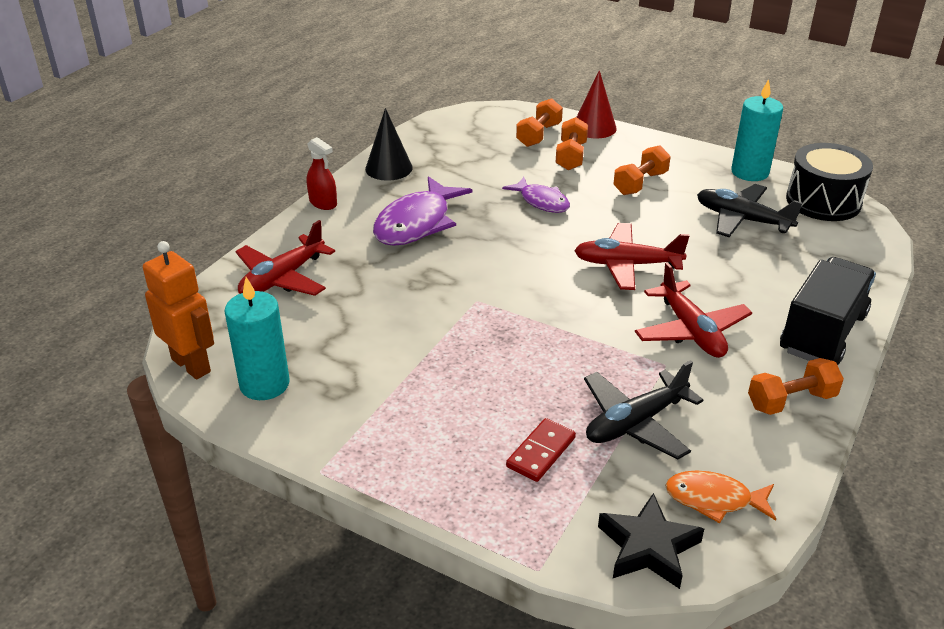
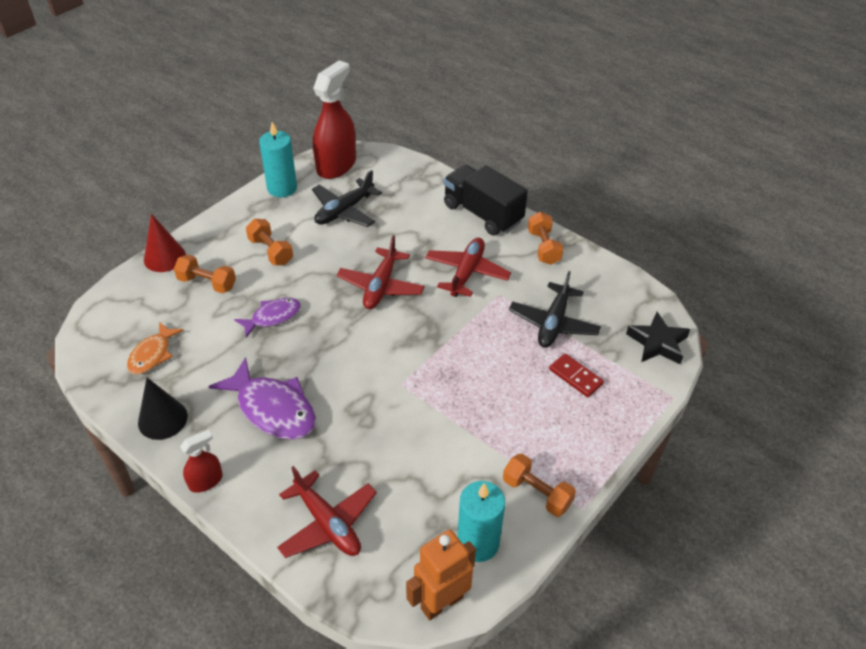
camera: 80 degrees left, 10 degrees up
orange dumbbell [516,98,563,147] -> orange dumbbell moved to [503,454,576,517]
black plane [584,360,703,460] -> black plane turned 45 degrees clockwise [509,271,601,348]
red plane [635,262,752,358] -> red plane turned 60 degrees counterclockwise [425,238,511,297]
orange fish [665,470,776,523] -> orange fish moved to [127,322,184,374]
black drum [786,143,873,221] -> red spray bottle [313,60,356,179]

